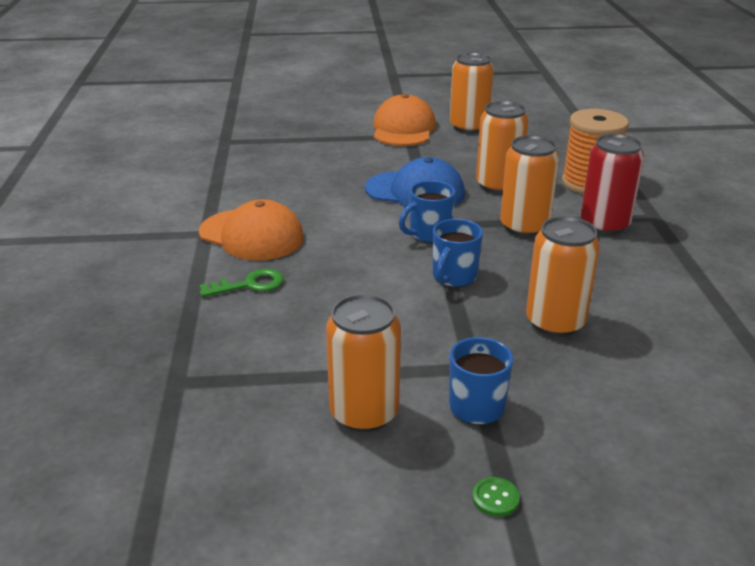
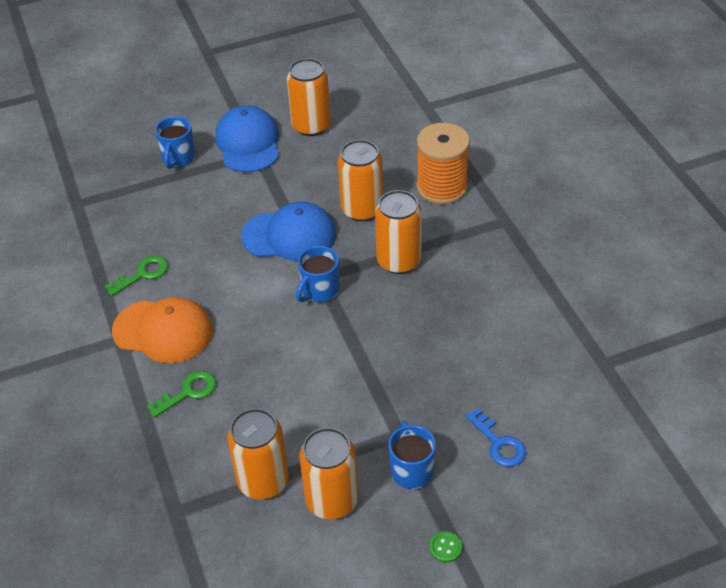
camera: 15 degrees left, 15 degrees up
orange cap [373,94,436,146] -> blue cap [215,105,279,173]
blue mug [433,219,483,287] -> blue mug moved to [155,116,195,169]
orange can [526,216,600,337] -> orange can moved to [227,408,289,499]
red can [581,134,644,235] -> none
none -> green key [105,256,168,296]
none -> blue key [465,408,526,467]

